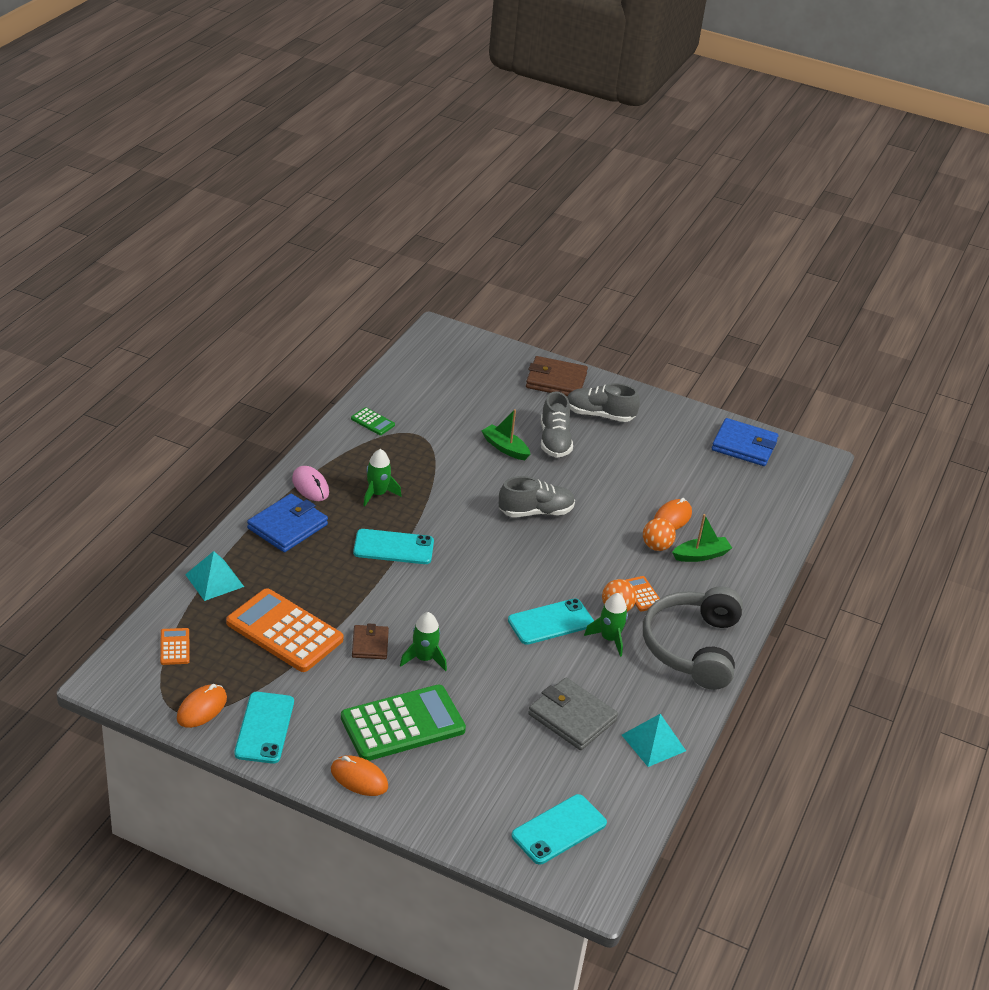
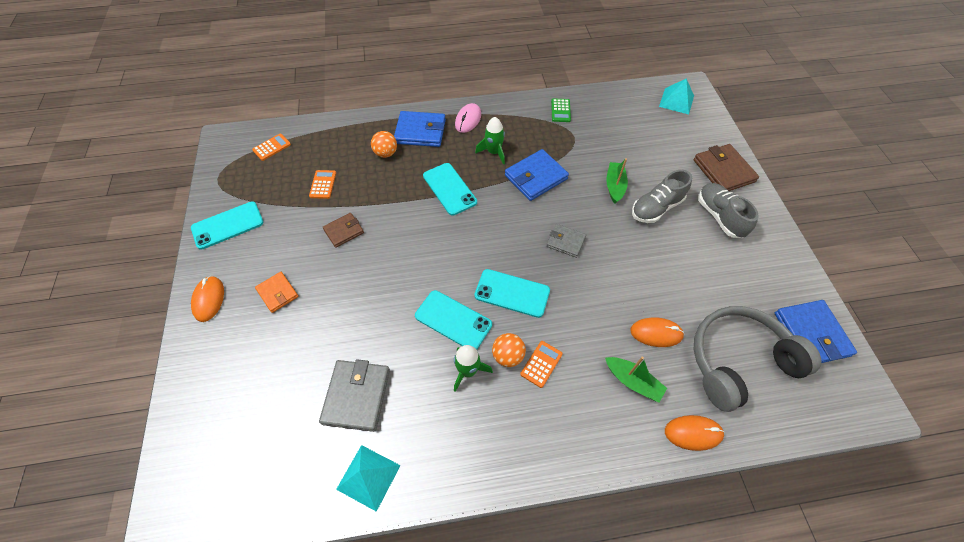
camera: 60 degrees right, 20 degrees up
orange mouse [177,684,227,728] -> orange mouse moved to [665,415,725,451]
turquoise pyramid [185,551,244,601] -> turquoise pyramid moved to [659,78,694,114]
orange calculator [226,588,344,672] -> orange calculator [309,170,336,199], size x0.44
green calculator [341,684,466,761] -> orange wallet [255,272,298,313]
green rocket [400,612,447,671] -> none
grey shoe [499,476,575,517] -> grey wallet [547,224,586,258]
turquoise phone [511,794,607,865] -> turquoise phone moved to [474,269,550,318]
orange ball [643,518,676,551] -> orange ball moved to [371,131,397,158]
grey headphones [643,586,743,690] -> grey headphones moved to [694,306,822,412]
none -> blue wallet [505,149,569,201]

